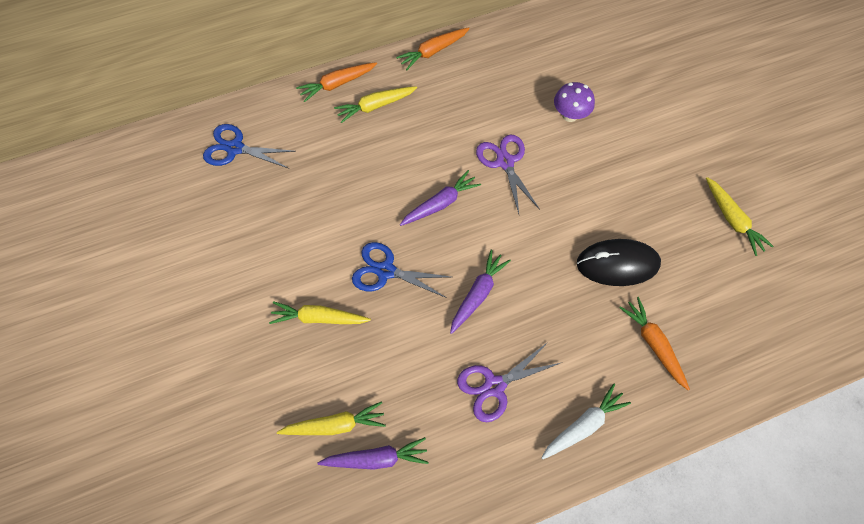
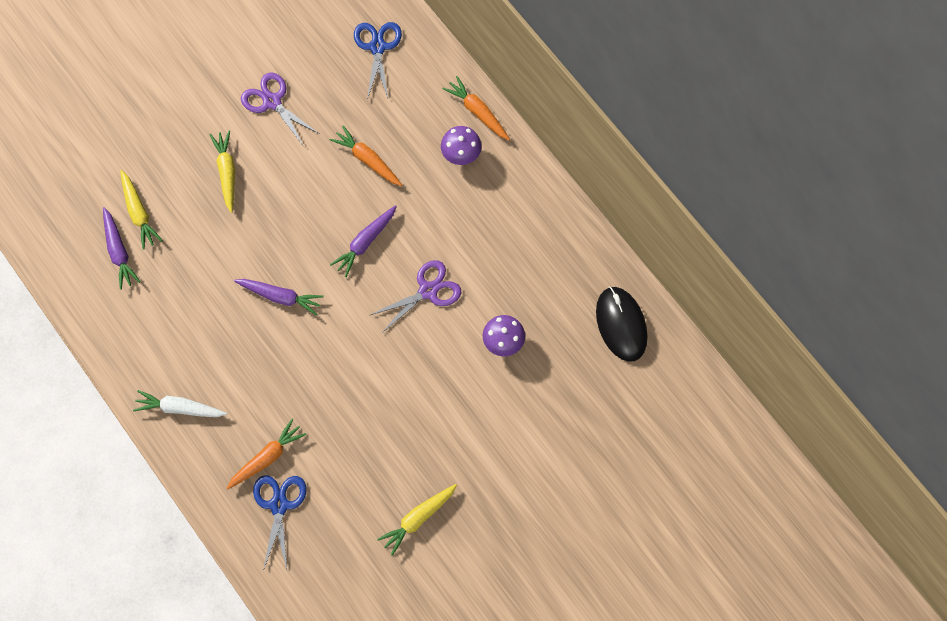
camera: 75 degrees right, 5 degrees up
yellow carrot [334,86,417,123] -> purple mushroom [441,126,482,165]
blue scissors [352,242,451,298] -> blue scissors moved to [253,475,307,571]
orange carrot [396,27,470,70] -> orange carrot moved to [330,125,402,186]
purple carrot [400,170,481,226] -> purple carrot turned 90 degrees clockwise [330,205,397,277]
purple scissors [457,342,560,422] -> purple scissors moved to [241,72,319,147]
white carrot [542,384,631,459] -> white carrot turned 150 degrees clockwise [133,390,227,417]
black mouse [577,239,661,286] -> black mouse moved to [596,286,648,362]

